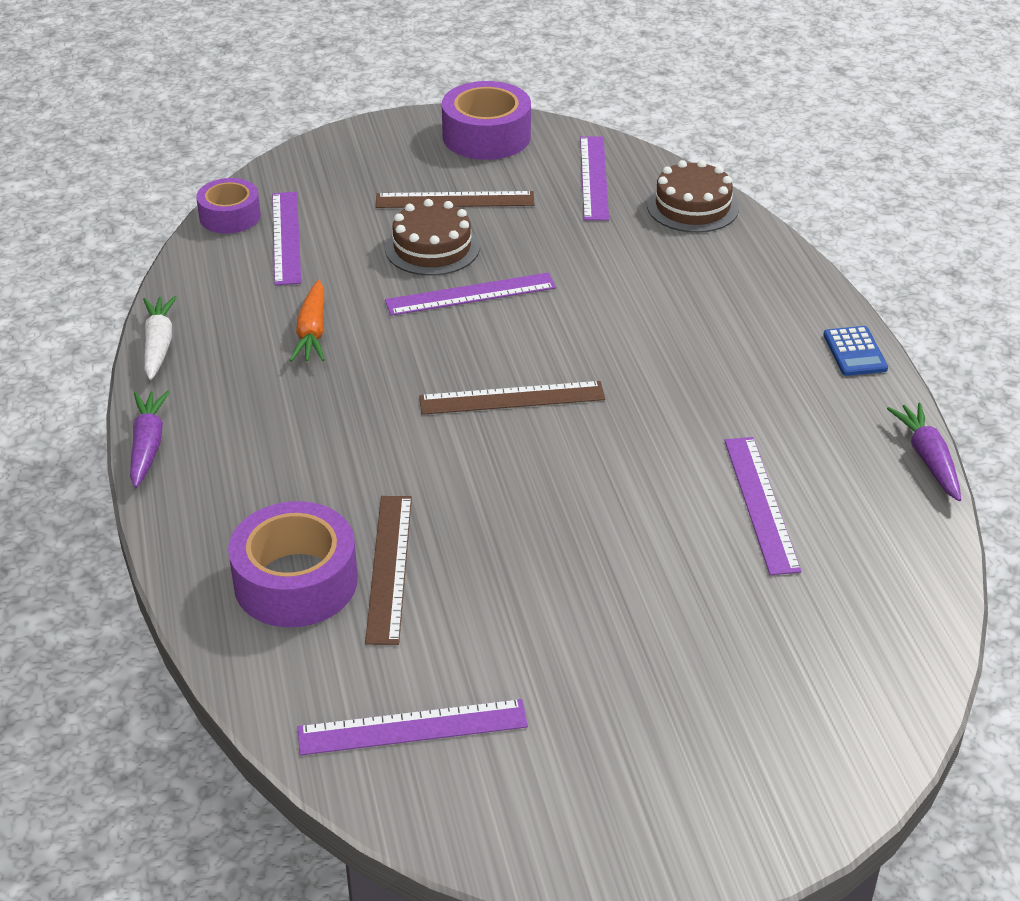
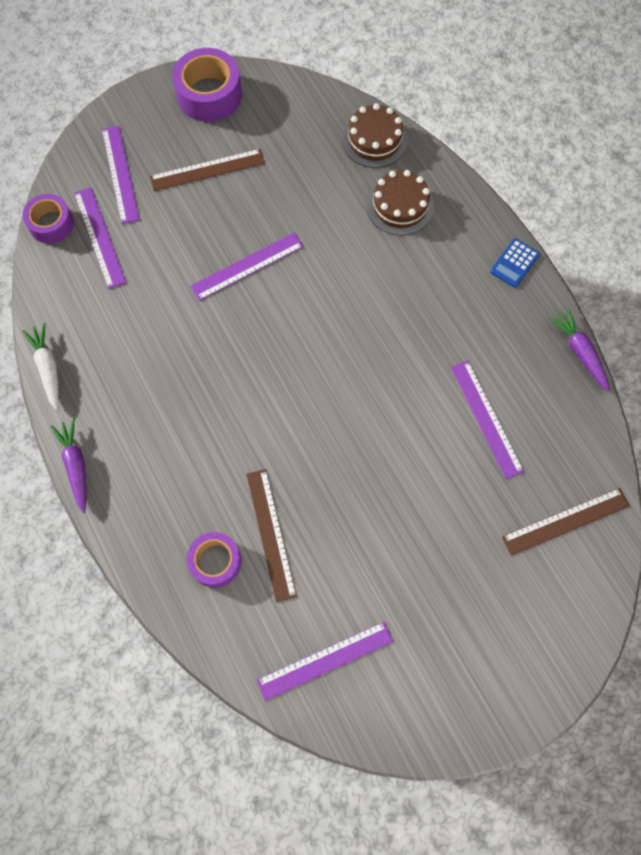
camera: 15 degrees left, 30 degrees up
purple tape [228,501,358,627] -> purple tape [187,532,241,588], size x0.64
orange carrot [290,280,325,362] -> none
brown cake [385,199,480,276] -> brown cake moved to [367,170,434,236]
brown ruler [419,381,605,415] -> brown ruler moved to [502,488,630,556]
purple ruler [580,136,609,221] -> purple ruler moved to [102,126,140,224]
blue calculator [823,326,888,376] -> blue calculator turned 60 degrees clockwise [490,238,540,288]

